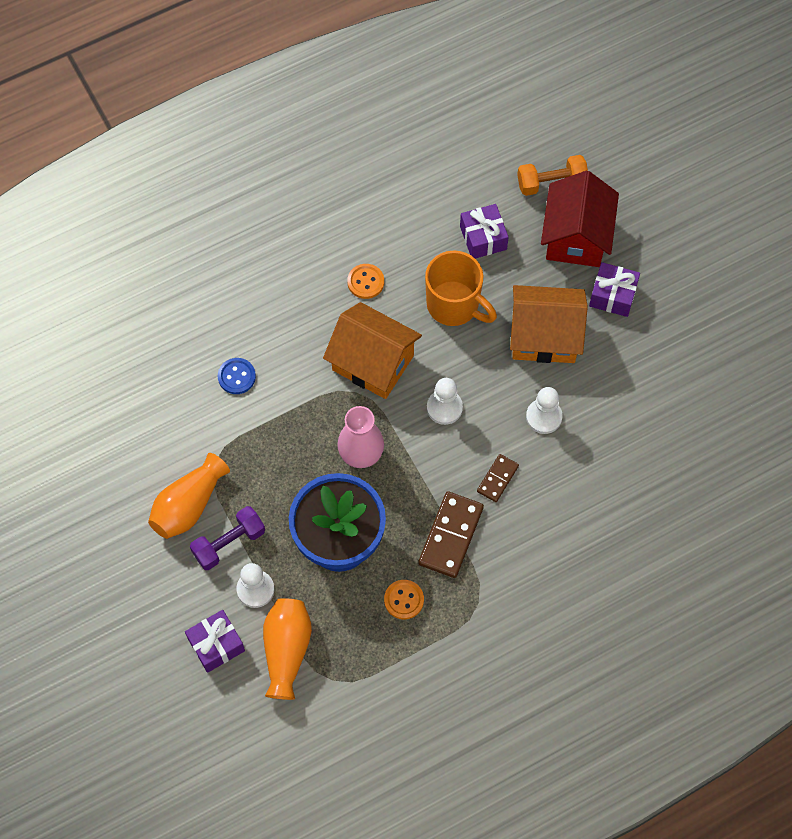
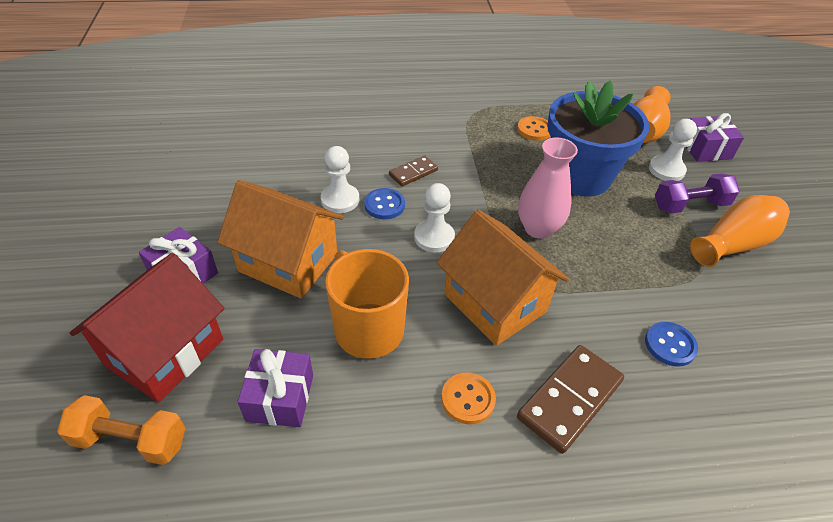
camera: 160 degrees left, 20 degrees down
brown domino [418,491,484,578] -> brown domino moved to [517,345,624,454]
none -> blue button [364,188,405,219]

